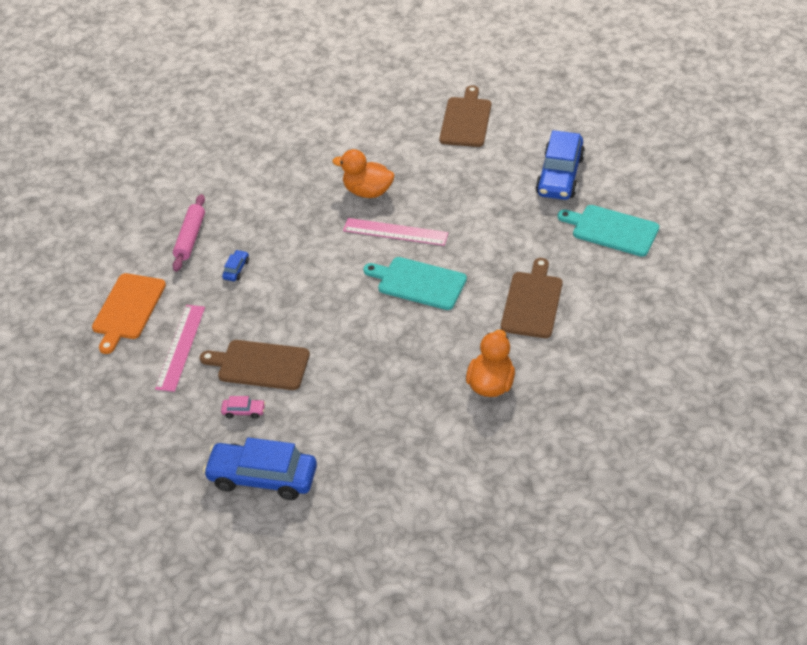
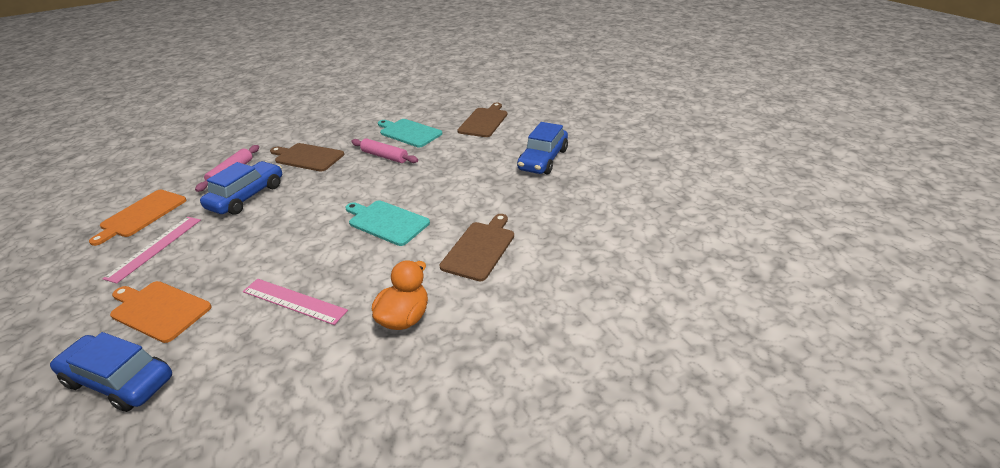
camera: 10 degrees right, 10 degrees down
brown cutting board [200,340,310,390] -> brown cutting board moved to [270,143,344,172]
pink car [221,396,265,419] -> orange cutting board [110,281,212,343]
blue car [222,250,249,281] -> blue car [200,161,282,215], size x2.40
orange duck [332,149,394,198] -> pink rolling pin [351,138,418,163]
pink ruler [343,218,449,246] -> pink ruler moved to [243,279,348,325]
turquoise cutting board [557,205,659,257] -> turquoise cutting board moved to [378,119,442,147]

